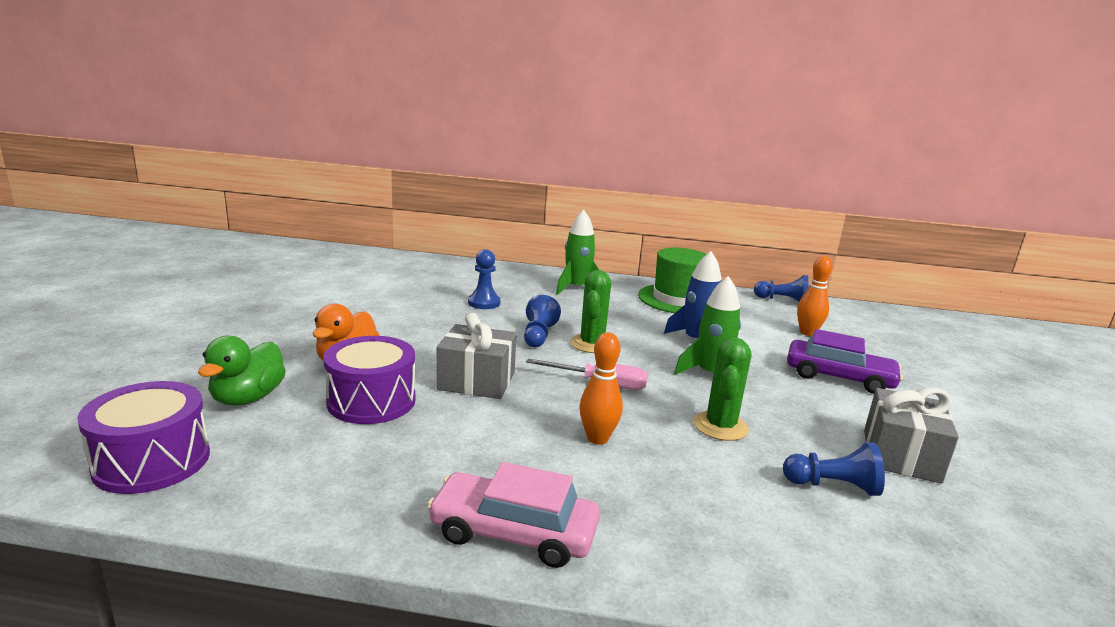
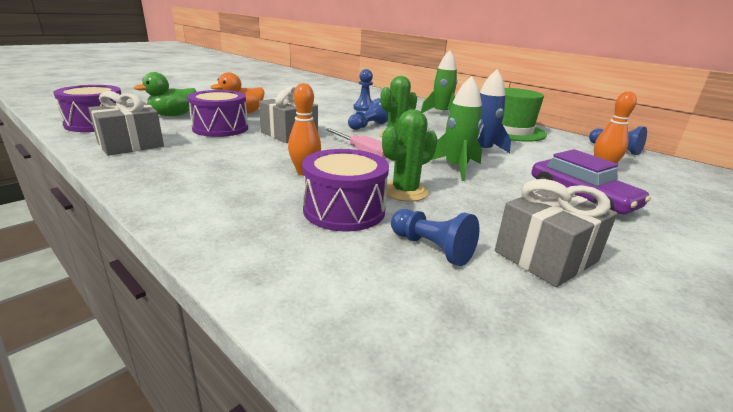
camera: 35 degrees right, 5 degrees up
pink car [427,462,600,568] -> none
none -> grey gift [88,91,164,156]
none -> purple drum [302,149,389,231]

